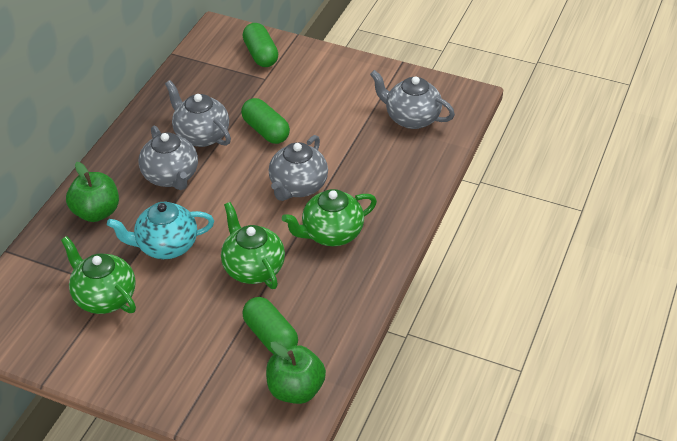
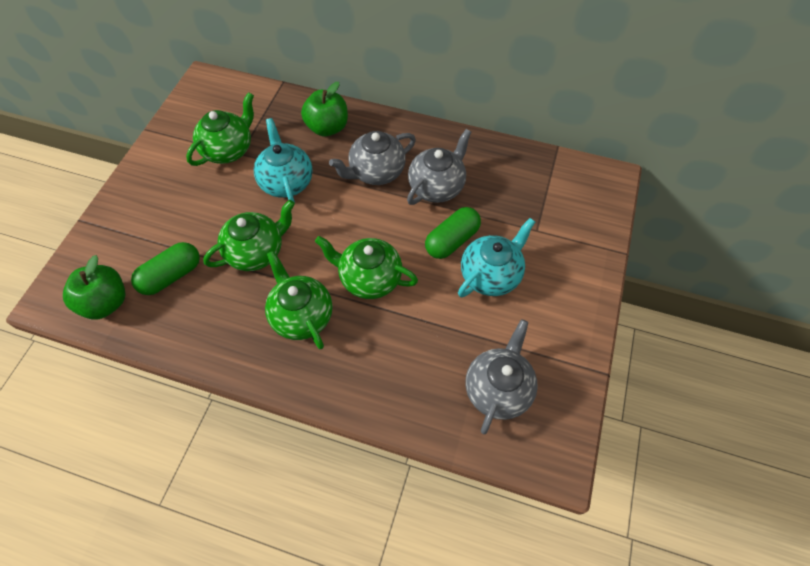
camera: 85 degrees right, 15 degrees up
green capsule [243,23,278,67] -> none
grey teapot [269,135,328,201] -> green teapot [315,236,418,299]
none -> turquoise teapot [458,218,535,297]

